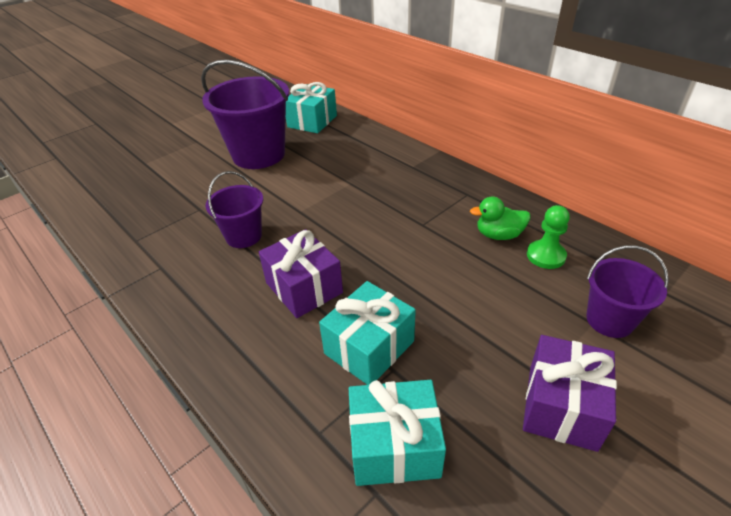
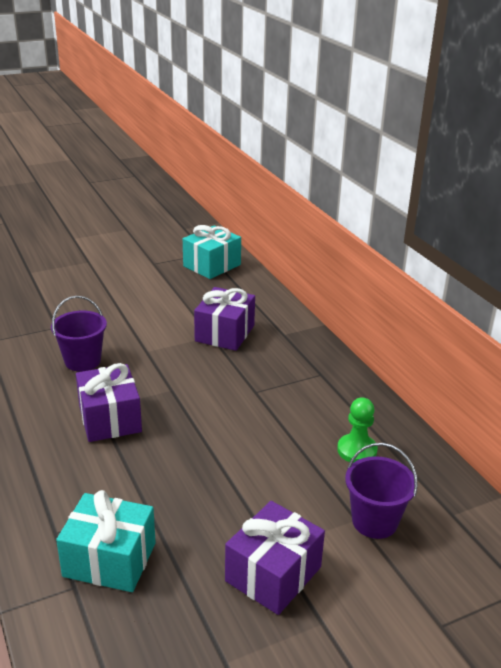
camera: 15 degrees right, 10 degrees down
purple bucket [201,60,289,169] -> none
turquoise gift [319,281,416,385] -> none
green duck [470,196,531,240] -> none
none -> purple gift [194,287,255,351]

